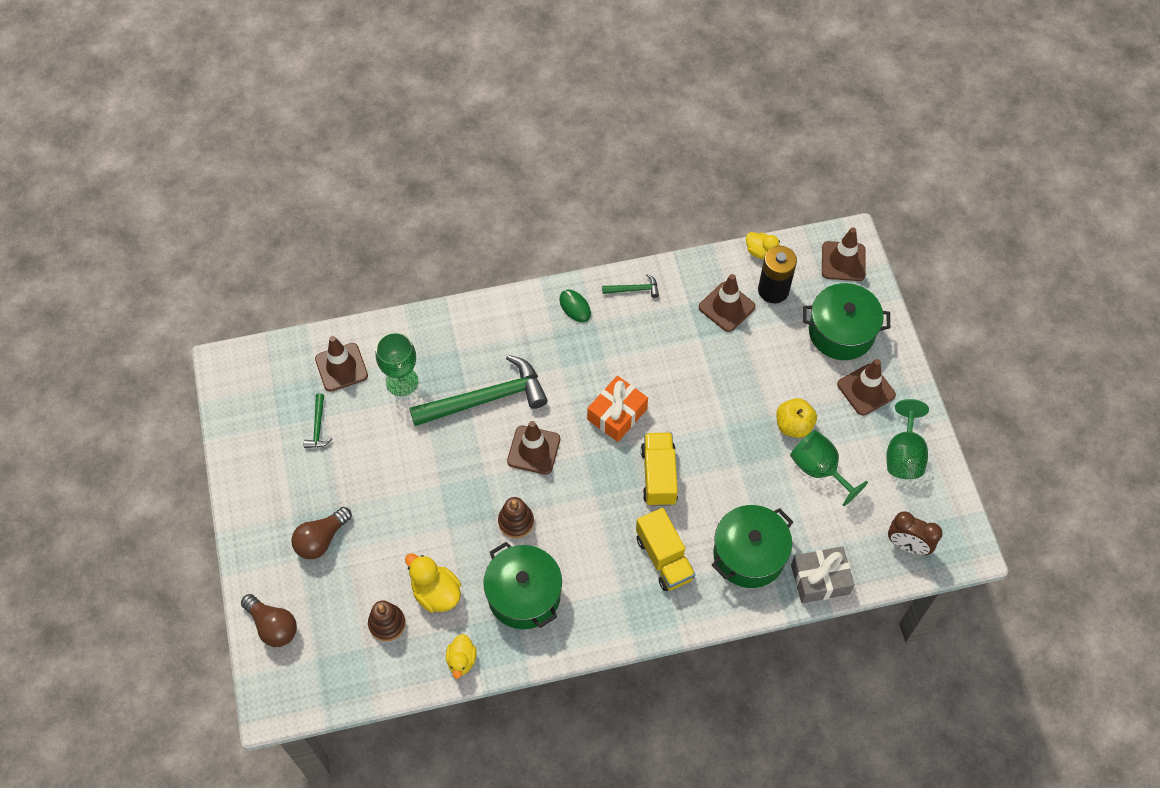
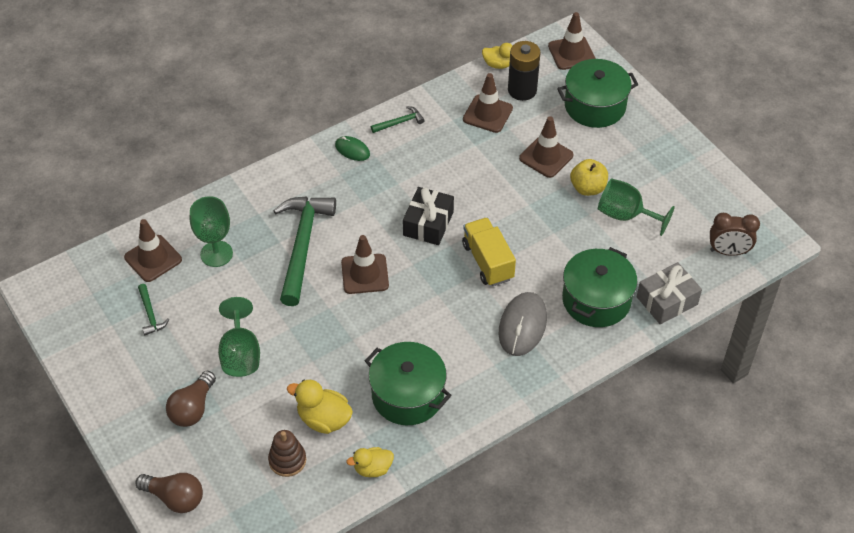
camera: 20 degrees left, 10 degrees down
green hammer [409,355,548,426] -> green hammer turned 45 degrees counterclockwise [273,196,336,306]
yellow duck [446,634,477,679] -> yellow duck turned 90 degrees clockwise [346,447,394,477]
brown stacking toy [498,497,534,538] -> none
orange gift [587,376,648,442] -> black gift [403,187,454,245]
yellow truck [636,508,695,591] -> grey mouse [499,292,547,356]
brown traffic cone [837,359,896,416] -> brown traffic cone moved to [519,116,574,178]
green goblet [886,399,929,479] -> green goblet moved to [218,297,260,377]

